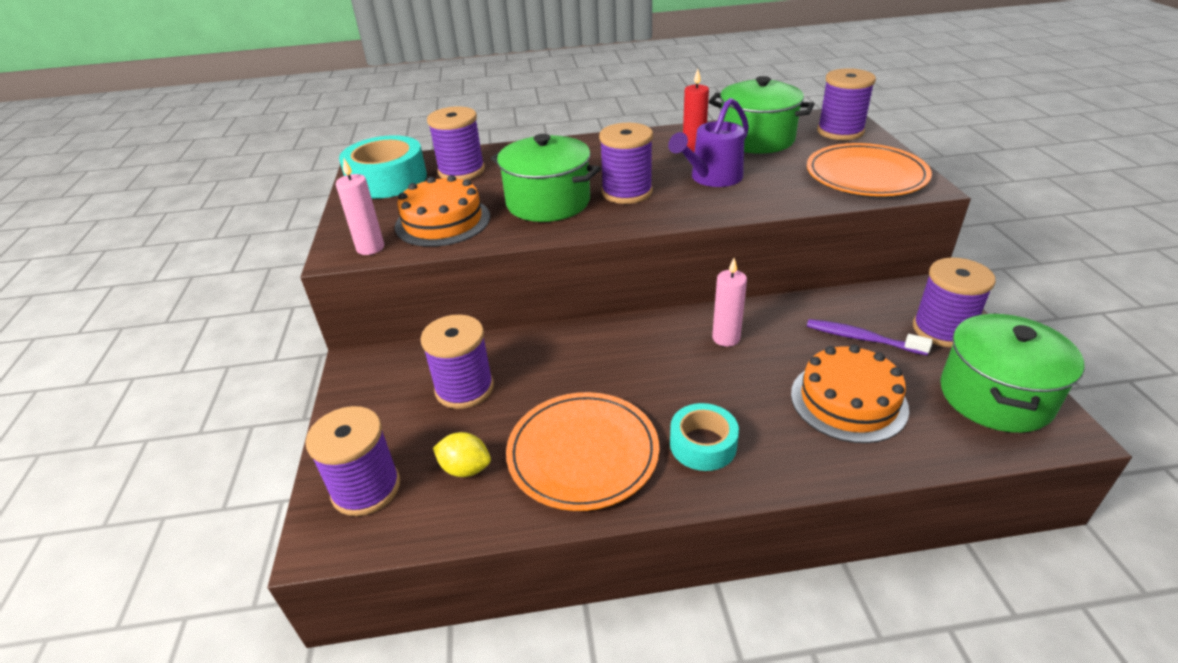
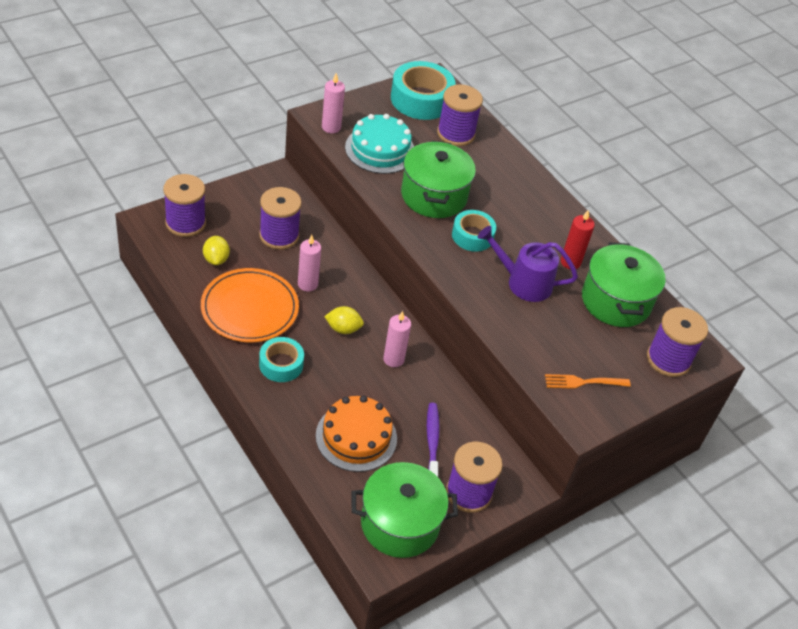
camera: 55 degrees right, 10 degrees up
orange cake [395,175,490,247] -> turquoise cake [345,114,414,174]
purple spool [599,123,653,204] -> turquoise tape [452,210,496,252]
orange plate [807,143,932,196] -> orange fork [545,374,631,389]
none -> pink candle [298,235,321,292]
none -> yellow lemon [324,306,364,334]

